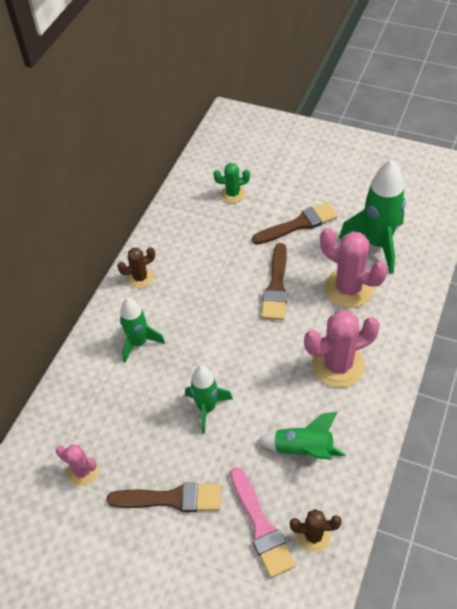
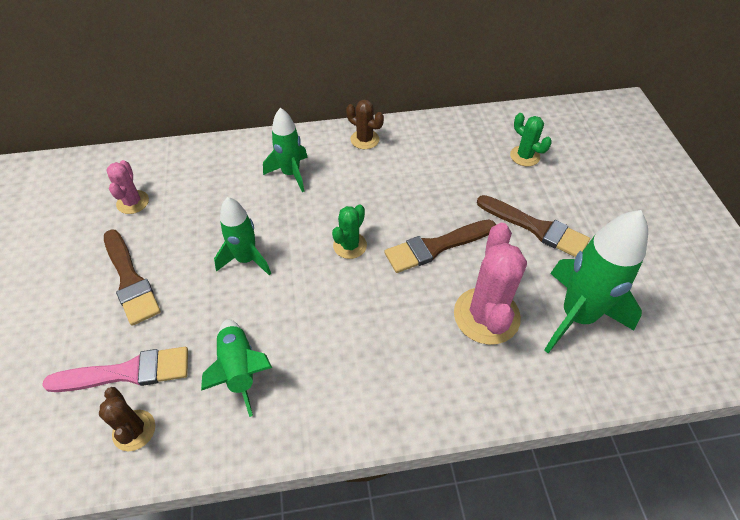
camera: 55 degrees right, 0 degrees up
pink brush [230,467,296,578] -> pink brush turned 135 degrees counterclockwise [42,347,188,392]
pink cactus [304,310,380,387] -> none
none -> green cactus [332,204,367,259]

